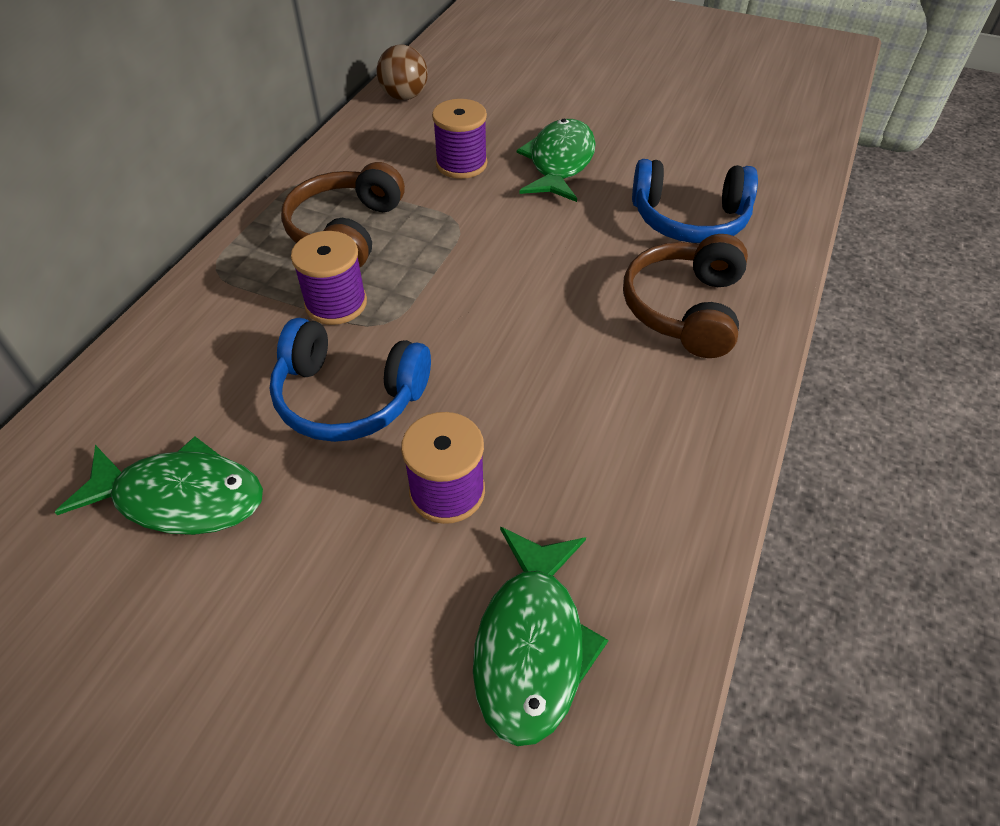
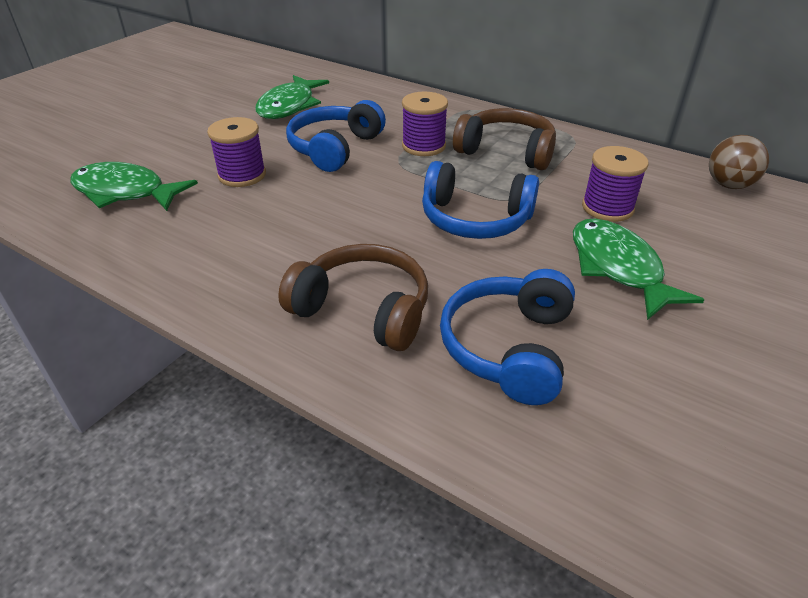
camera: 100 degrees right, 10 degrees down
green fish [517,119,596,202] -> green fish turned 135 degrees counterclockwise [573,218,704,320]
none -> blue headphones [422,161,539,239]

